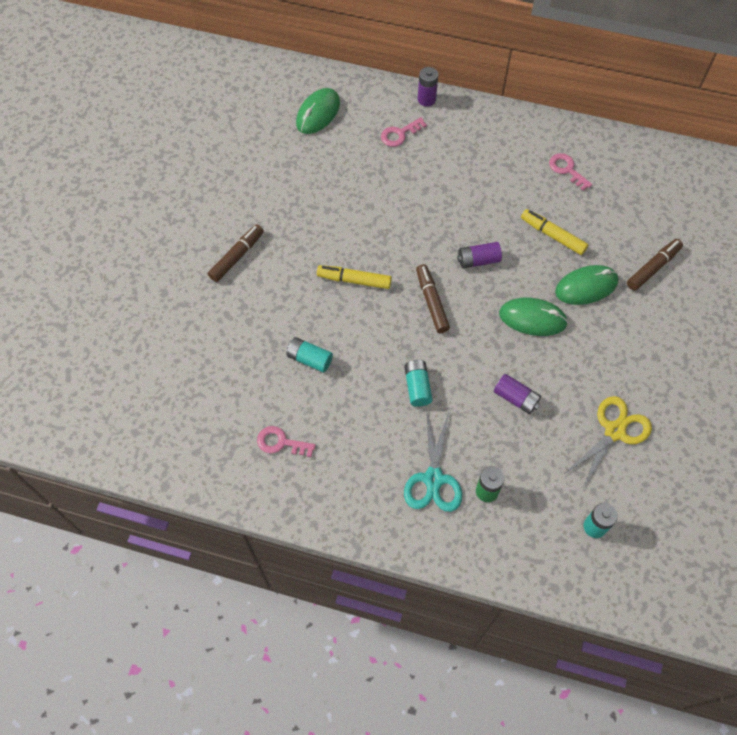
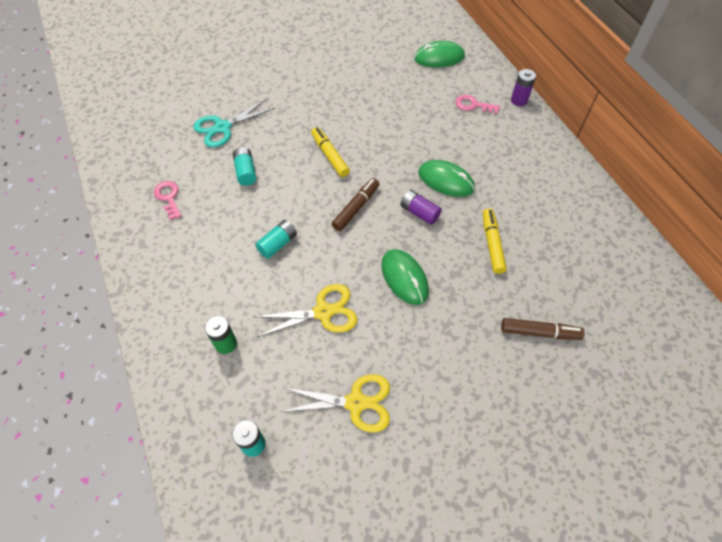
camera: 50 degrees right, 5 degrees down
brown marker [208,224,264,282] -> none
turquoise scissors [404,410,462,512] -> turquoise scissors moved to [194,99,275,147]
purple battery [494,374,541,414] -> yellow scissors [254,284,358,337]
pink key [549,153,592,191] -> none
green mouse [555,265,618,305] -> green mouse moved to [418,160,475,197]

